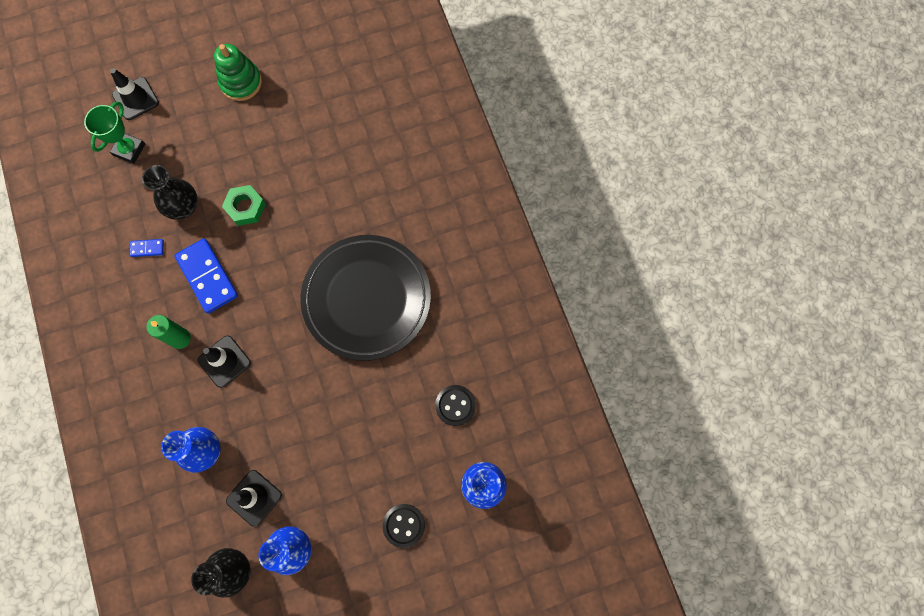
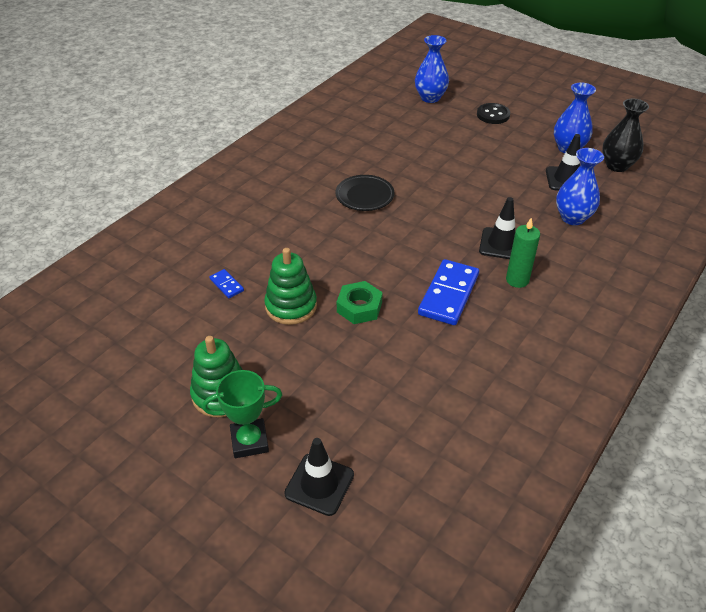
camera: 125 degrees left, 30 degrees down
green trophy [84,102,145,164] -> green trophy moved to [202,370,282,458]
blue domino [129,239,164,257] -> blue domino moved to [209,269,244,298]
black vase [142,165,198,220] -> none
black plate [301,235,431,361] -> black plate [336,175,394,211], size x0.47
black button [435,385,476,426] -> none
none -> green stacking toy [264,248,317,325]

